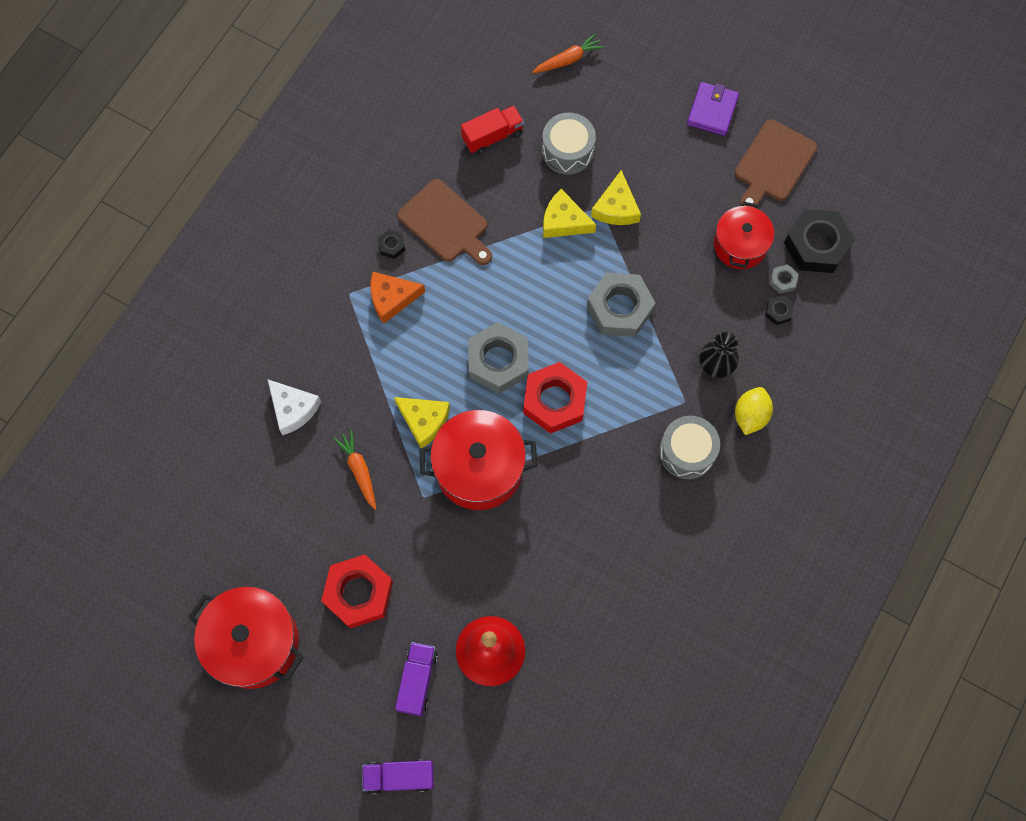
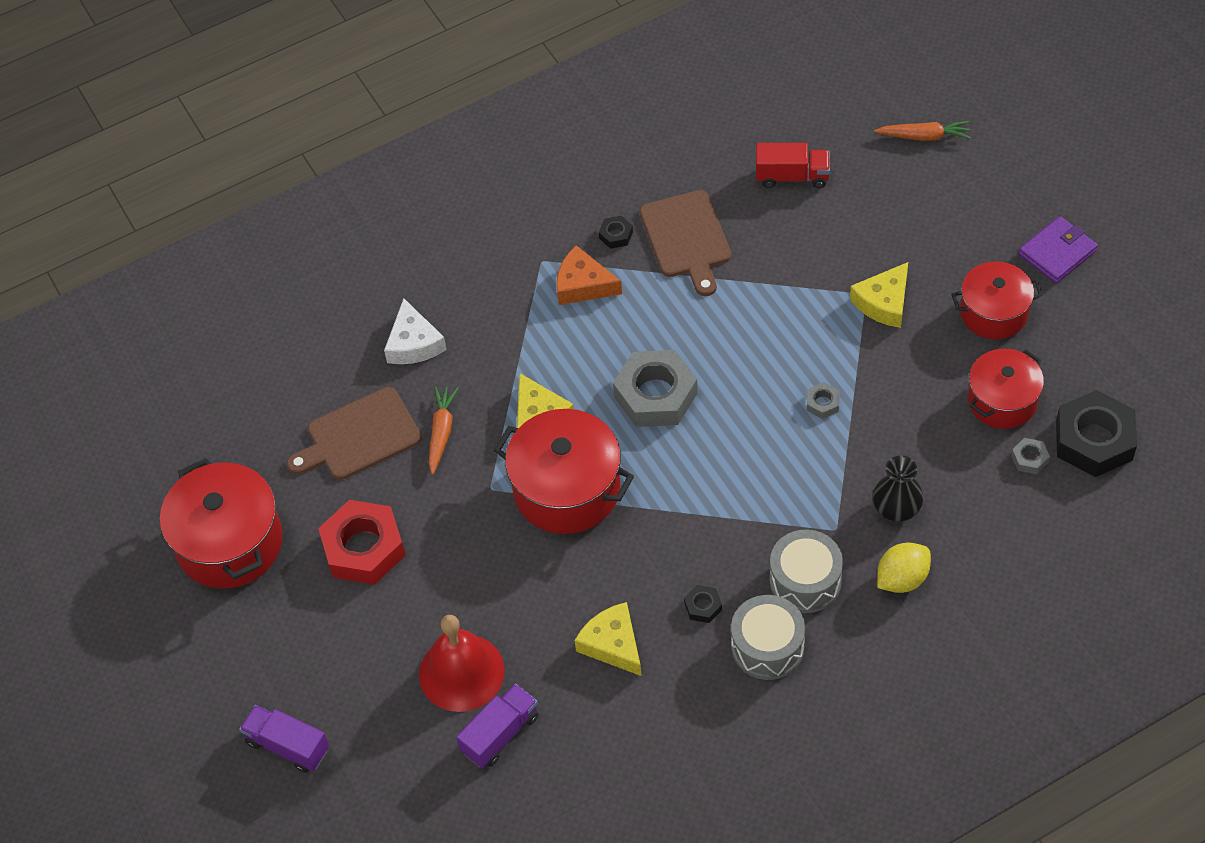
camera: 35 degrees right, 15 degrees down
purple truck [395,642,438,716] -> purple truck moved to [456,684,539,768]
red nut [523,362,587,434] -> none
grey drum [542,112,596,175] -> grey drum moved to [731,595,805,680]
yellow cheese [543,189,596,238] -> yellow cheese moved to [574,602,642,676]
grey nut [587,272,656,337] -> grey nut [807,382,840,419], size x0.44
brown cutting board [735,120,817,208] -> brown cutting board moved to [287,387,422,480]
black nut [765,295,794,325] -> black nut moved to [684,585,722,623]
none -> red pot [952,261,1043,339]

